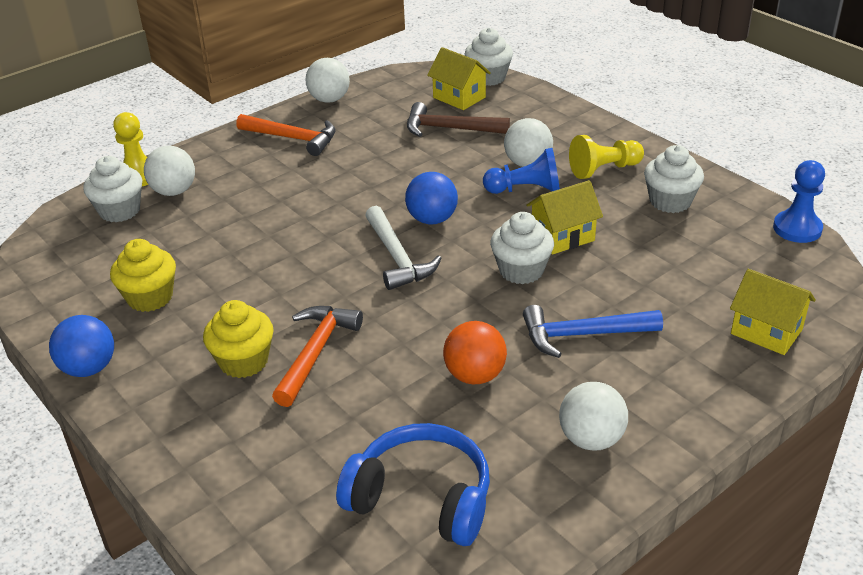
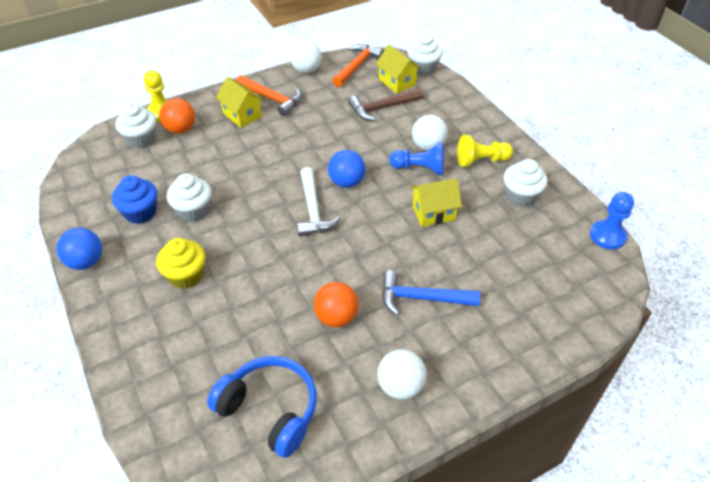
camera: 10 degrees right, 10 degrees up
yellow cupcake [110,239,176,312] -> blue cupcake [112,175,157,224]
white ball [144,146,195,196] -> orange ball [159,98,195,134]
orange hammer [272,306,363,407] -> orange hammer moved to [332,44,384,87]
brown hammer [407,102,510,137] -> brown hammer turned 45 degrees counterclockwise [348,88,424,121]
white cupcake [490,212,554,284] -> white cupcake moved to [167,173,211,222]
yellow house [730,269,816,355] -> yellow house moved to [216,77,264,128]

